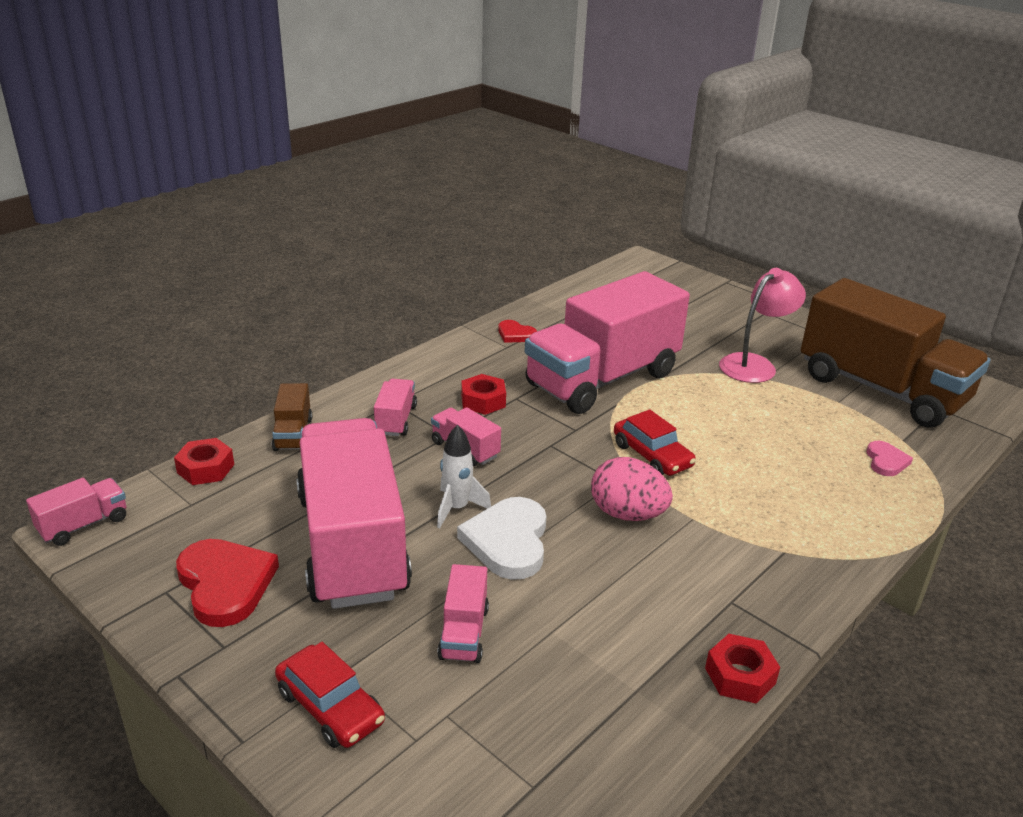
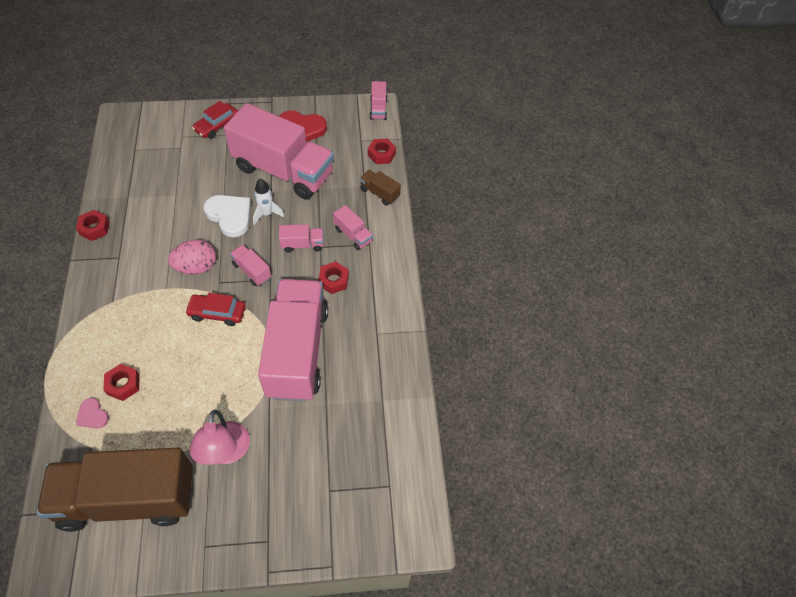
camera: 130 degrees right, 25 degrees up
red car [275,642,385,748] -> red car turned 45 degrees counterclockwise [192,101,238,139]
pink truck [437,564,489,663] -> pink truck moved to [230,245,271,286]
red heart [498,320,537,343] -> none
none -> red nut [103,364,140,401]

